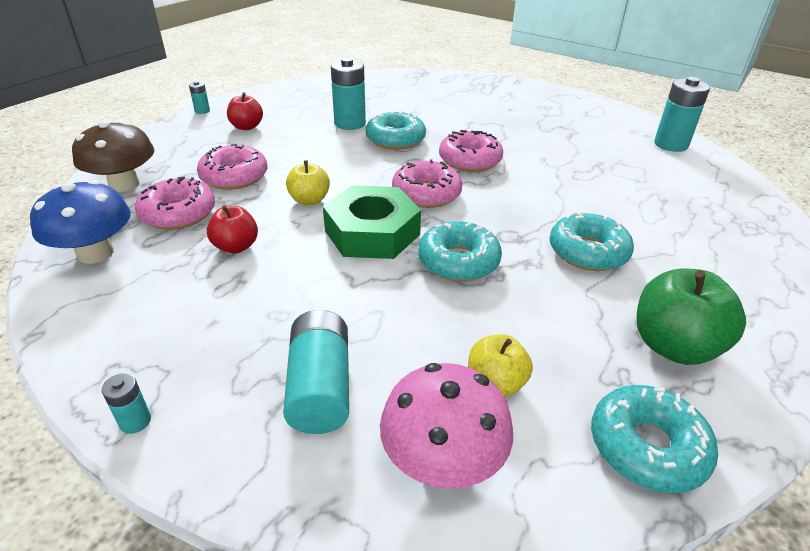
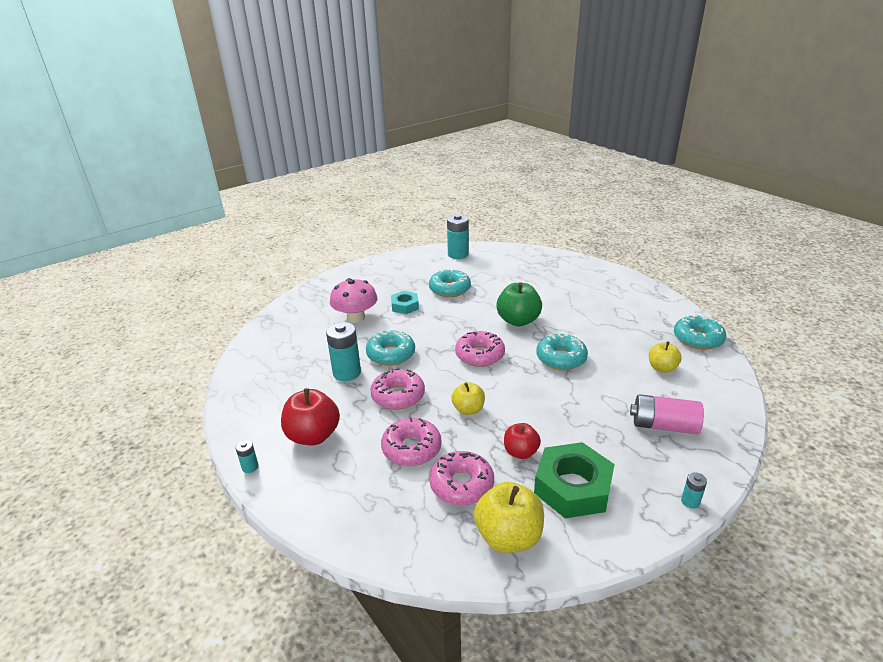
camera: 70 degrees left, 5 degrees down
blue mushroom [30,180,131,264] -> yellow apple [474,482,544,553]
brown mushroom [72,121,154,192] -> none
red apple [227,92,263,130] -> red apple [281,388,340,445], size x1.63
turquoise battery [283,310,349,434] -> pink battery [630,394,704,434]
green nut [323,185,421,259] -> green nut moved to [534,442,615,518]
pink mushroom [380,363,513,489] -> pink mushroom moved to [330,278,378,323]
pink donut [439,130,503,172] -> pink donut moved to [370,368,425,410]
turquoise donut [550,212,634,271] -> turquoise donut moved to [429,269,471,297]
green apple [637,269,746,365] -> green apple moved to [496,282,542,327]
none -> turquoise nut [391,291,419,314]

